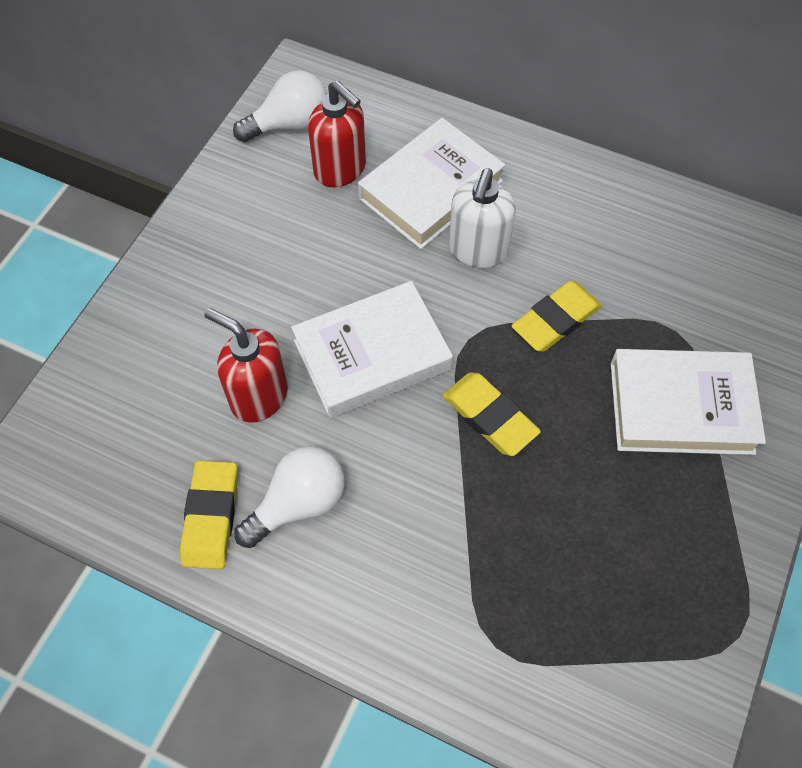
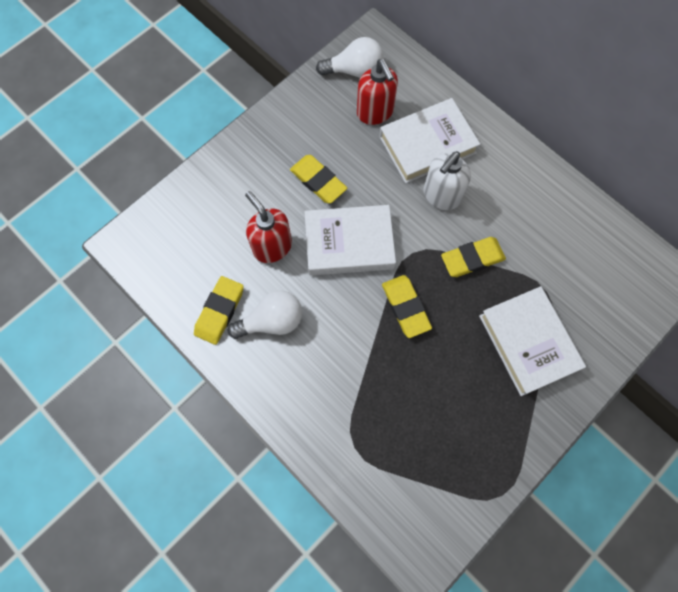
camera: 20 degrees right, 10 degrees up
white book [611,349,766,455] -> white book turned 45 degrees clockwise [479,286,586,396]
none -> yellow eraser [290,155,347,203]

